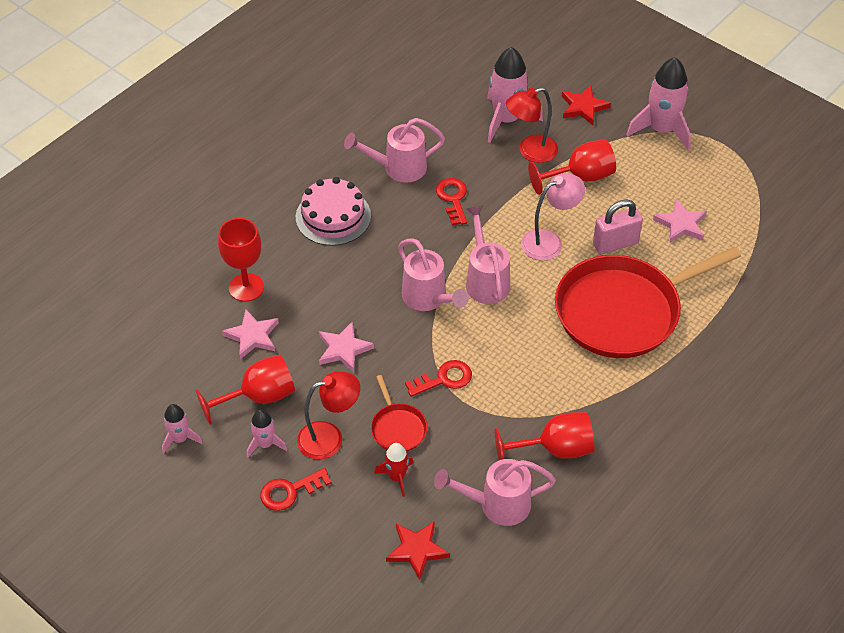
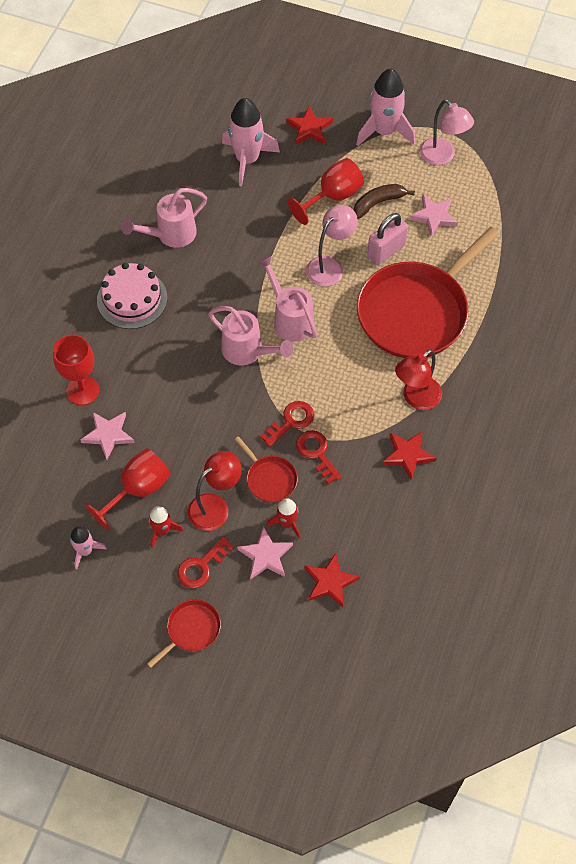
camera: 20 degrees left, 10 degrees up
pink rocket [247,409,287,458] -> red rocket [149,506,183,549]
pink star [319,321,374,372] -> pink star moved to [237,527,293,580]
pink watering can [434,459,556,526] -> none
red key [436,178,467,225] -> red key moved to [296,430,342,484]
red goblet [495,412,594,460] -> red star [382,431,437,480]
red lamp [506,87,558,163] -> red lamp moved to [395,349,442,410]
none -> red pan [147,600,221,668]
none -> brown banana [354,184,415,219]
none -> pink lamp [420,99,474,165]

